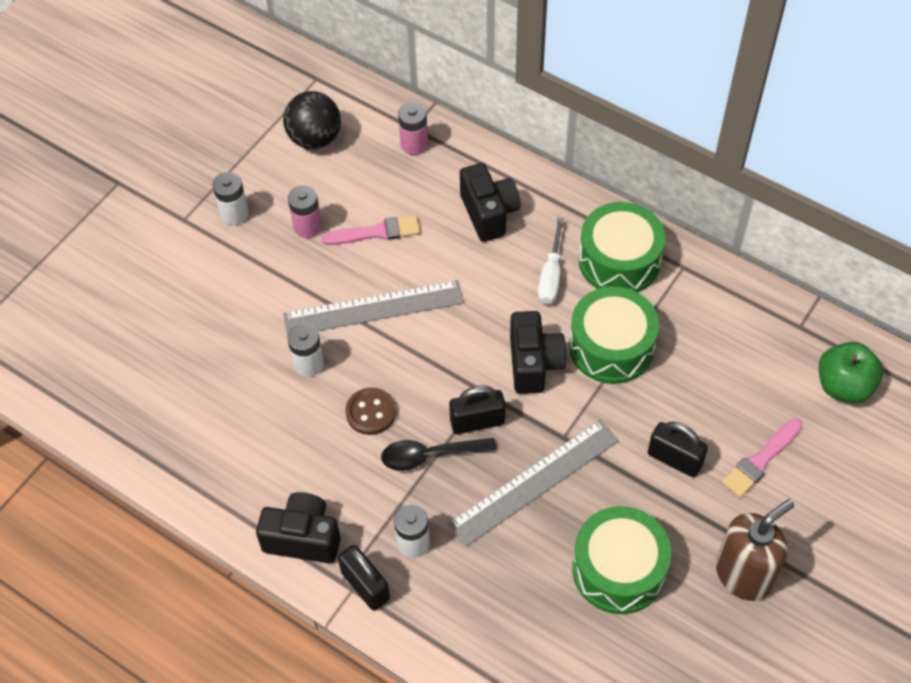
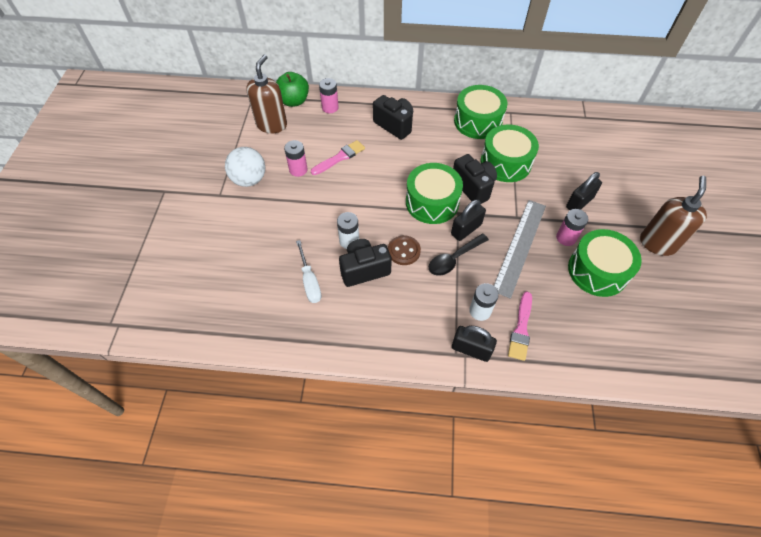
camera: 30 degrees left, 0 degrees up
white battery [213,172,249,225] -> white ball [225,147,265,187]
black camera [256,492,340,564] -> black camera moved to [339,239,392,287]
black ball [283,91,341,149] -> brown soap dispenser [246,55,287,133]
grey ruler [283,280,464,337] -> none
white screwdriver [538,217,564,305] -> white screwdriver moved to [296,240,321,303]
black padlock [648,421,708,477] -> black padlock turned 45 degrees counterclockwise [566,172,602,210]
pink brush [722,418,803,498] -> pink brush moved to [508,291,532,361]
green apple [819,342,883,403] -> green apple moved to [276,72,309,107]
none -> green drum [406,163,463,224]
none -> pink battery [556,209,588,246]

